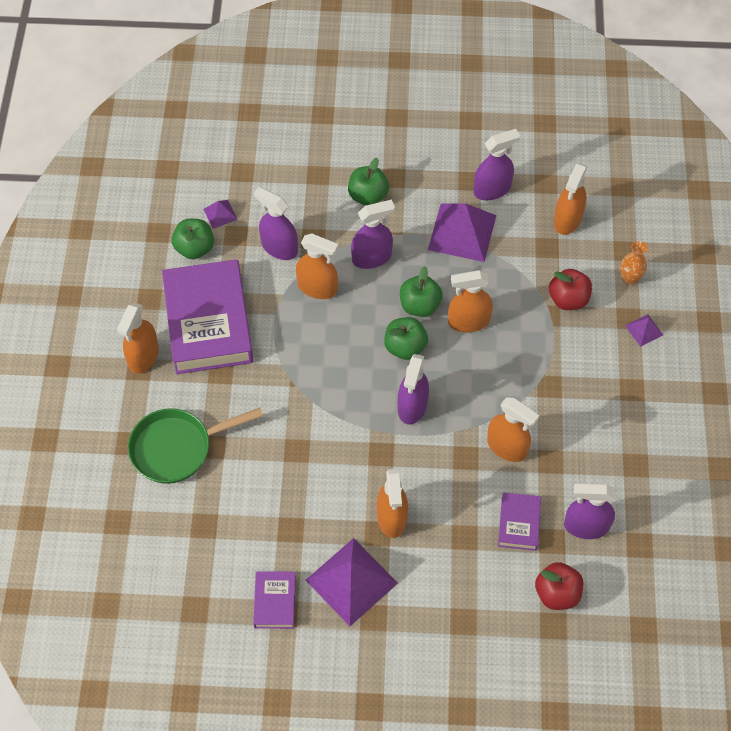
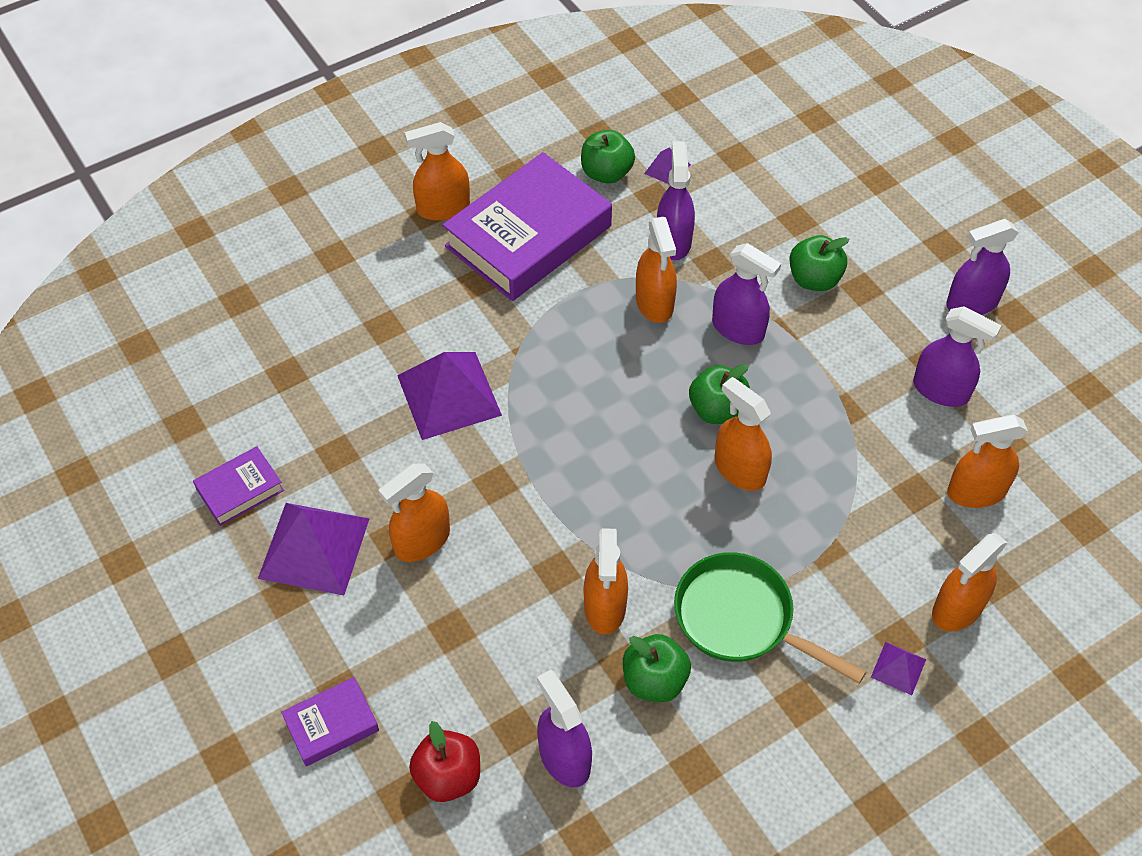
camera: 55 degrees right, 5 degrees down
green pan [128,407,263,484] -> green pan moved to [674,552,866,684]
green apple [384,317,428,360] -> green apple moved to [623,634,691,702]
purple spray bottle [398,354,429,425] -> purple spray bottle moved to [946,219,1019,315]
purple pyramid [428,203,496,262] -> purple pyramid moved to [397,352,502,440]
purple book [498,492,541,551] -> purple book moved to [281,677,379,766]
red apple [549,269,592,310] -> none
orange vase [620,241,648,285] -> orange spray bottle [932,533,1007,631]

